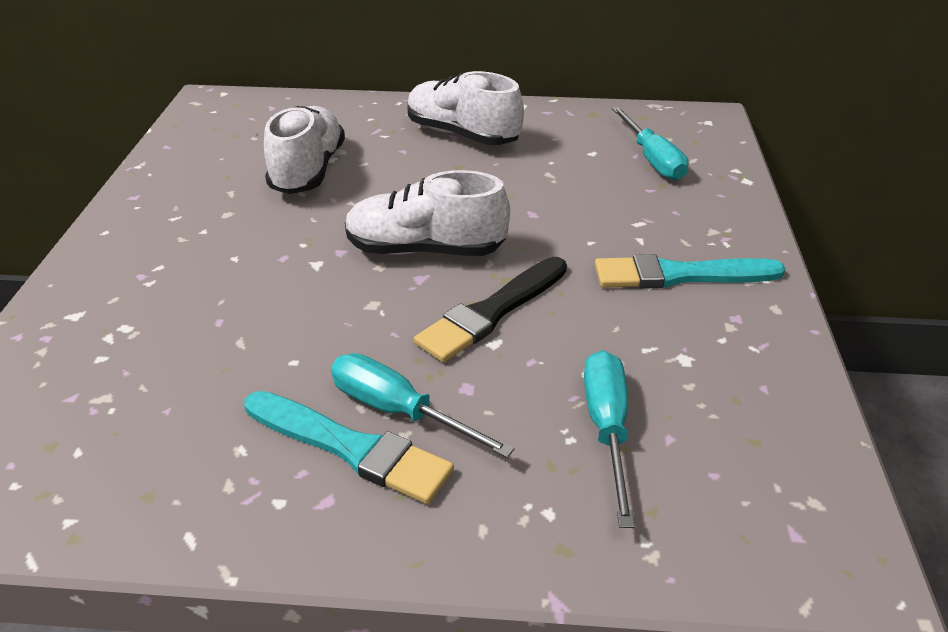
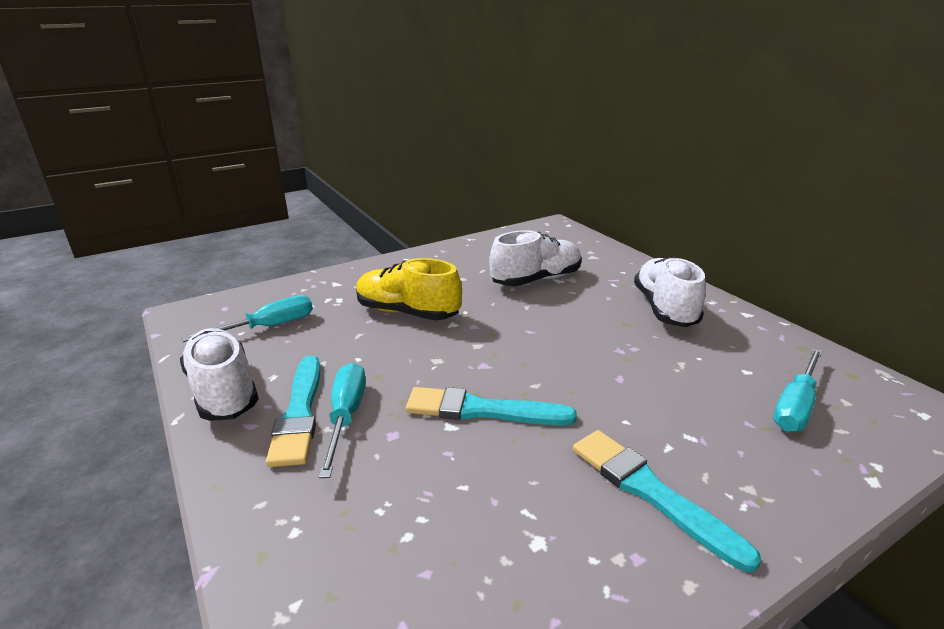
camera: 55 degrees right, 10 degrees down
white shoe [345,170,510,256] -> white shoe moved to [180,328,259,421]
black brush [414,257,567,362] -> turquoise brush [406,387,577,425]
turquoise screwdriver [584,350,635,528] -> turquoise screwdriver moved to [181,295,313,342]
none -> yellow shoe [356,258,462,321]

